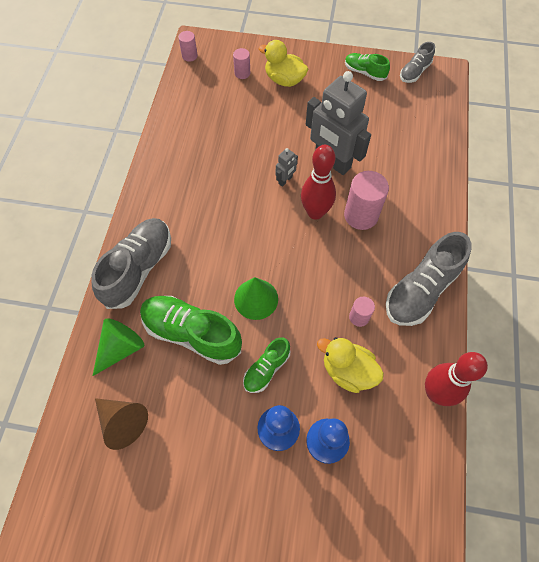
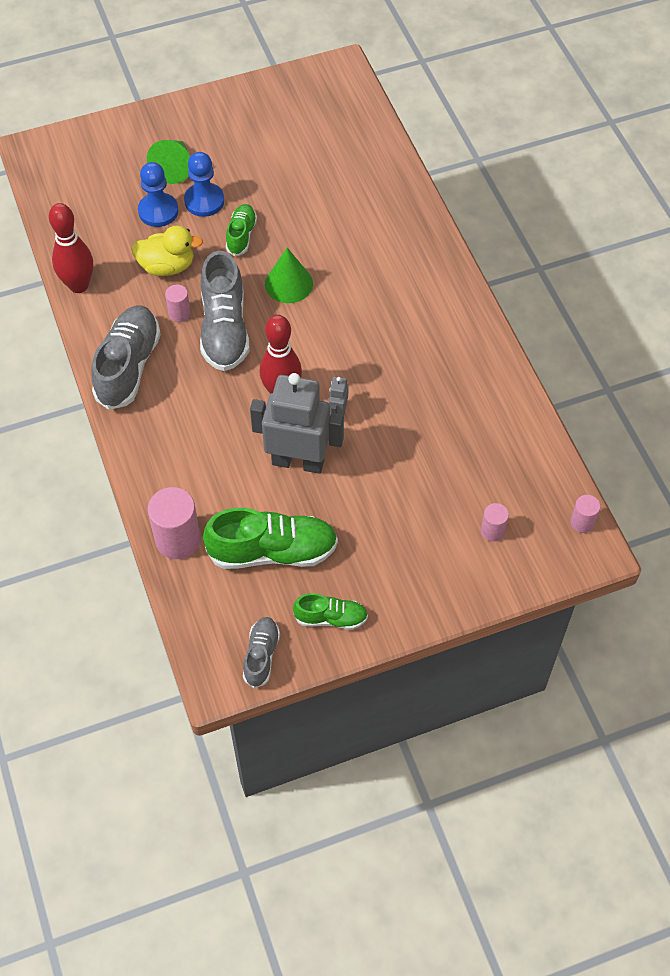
camera: 150 degrees right, 5 degrees down
grey shoe [91,218,171,309] -> grey shoe moved to [200,251,249,371]
green cone [93,318,145,376] -> green cone moved to [147,140,190,184]
brown cone [95,398,148,450] -> none
green shoe [140,296,242,365] -> green shoe moved to [203,508,338,569]
yellow duck [259,40,308,87] -> none
pink cylinder [344,171,389,230] -> pink cylinder moved to [148,487,201,559]

